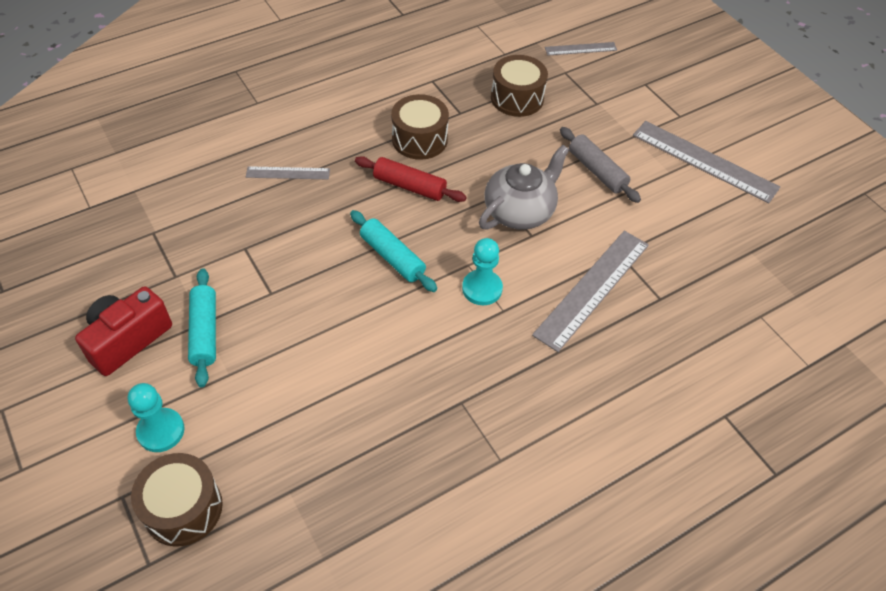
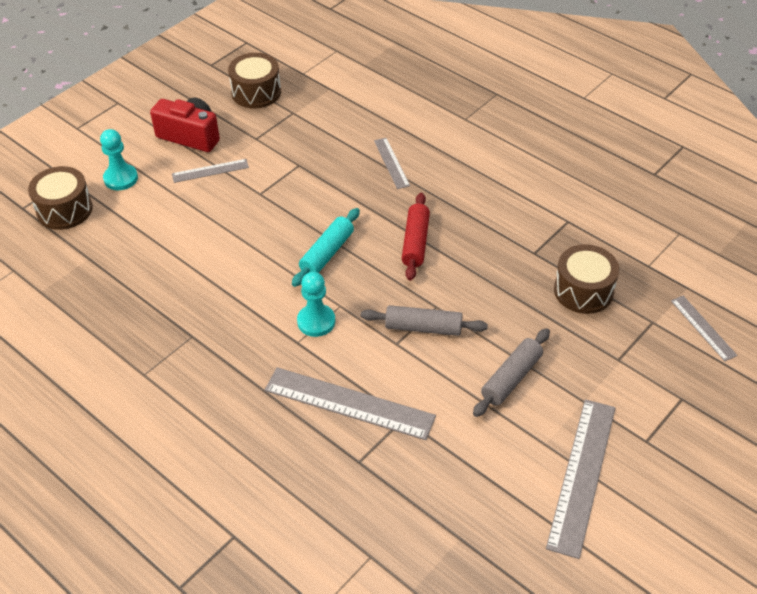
camera: 75 degrees right, 5 degrees down
turquoise rolling pin [188,268,216,387] -> grey ruler [172,159,249,183]
brown drum [391,94,449,160] -> brown drum moved to [228,53,281,108]
grey teapot [479,145,569,230] -> grey rolling pin [361,305,488,336]

